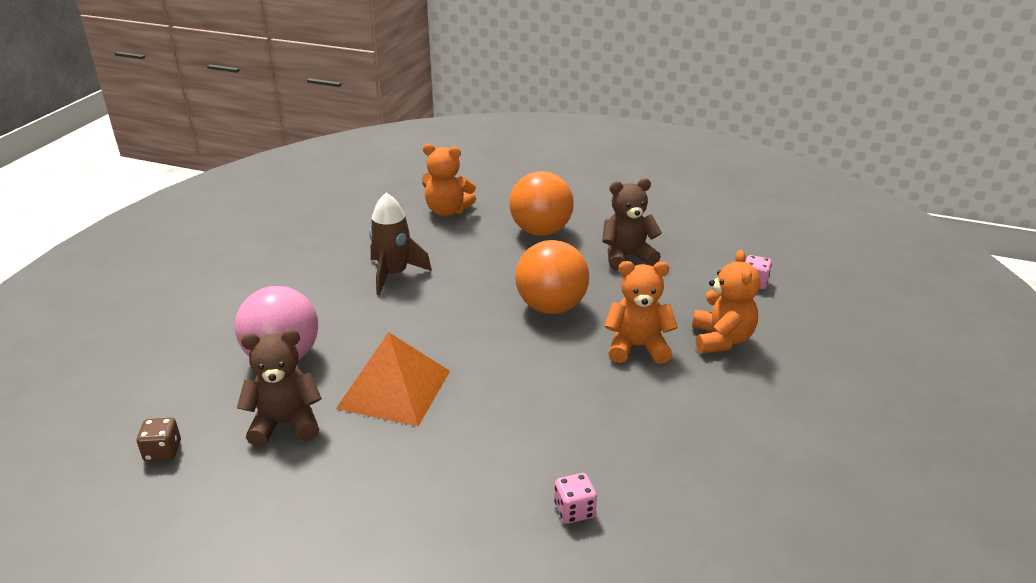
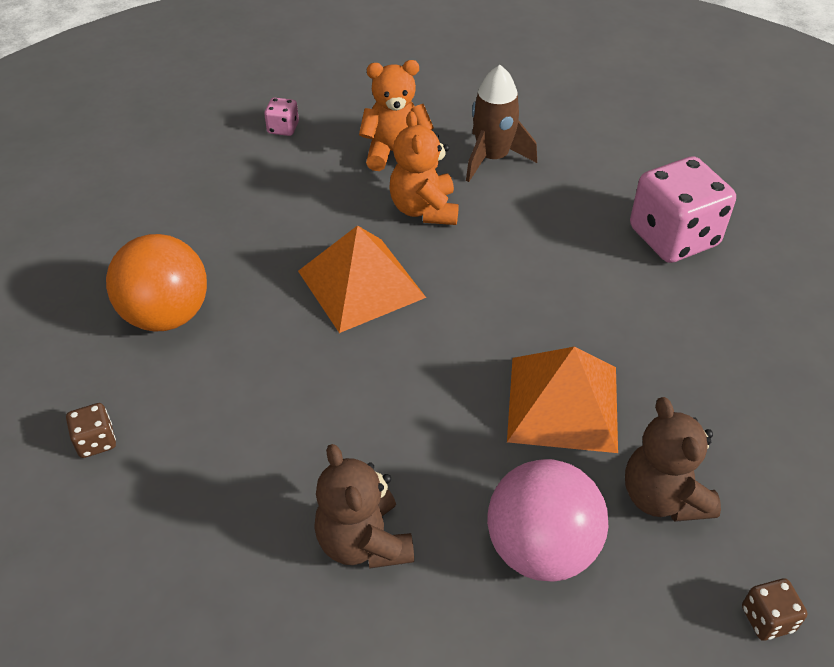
camera: 100 degrees left, 15 degrees up
brown rocket [369,193,432,295] -> brown rocket moved to [466,65,537,182]
orange teddy bear [422,143,476,216] -> brown dice [66,403,116,458]
orange ball [515,240,589,314] -> orange pyramid [298,225,426,333]
pink dice [554,473,597,524] -> pink dice [630,156,736,263], size x2.29
brown teddy bear [602,178,662,270] -> brown teddy bear moved to [314,444,414,569]

